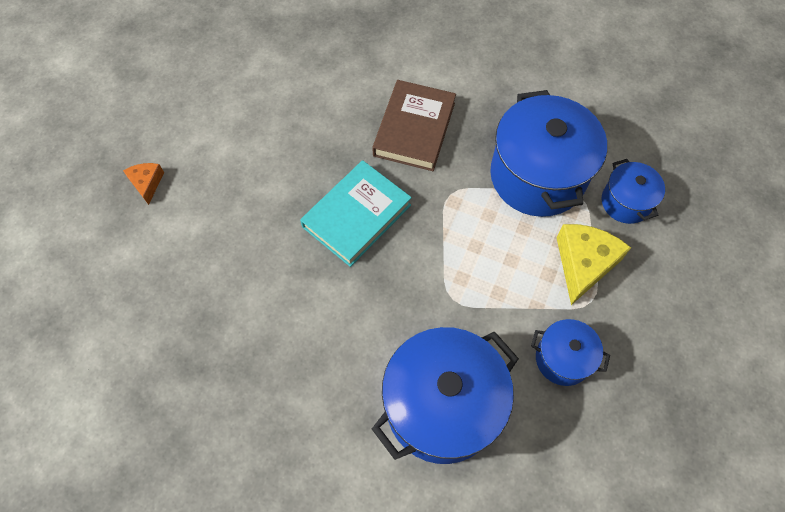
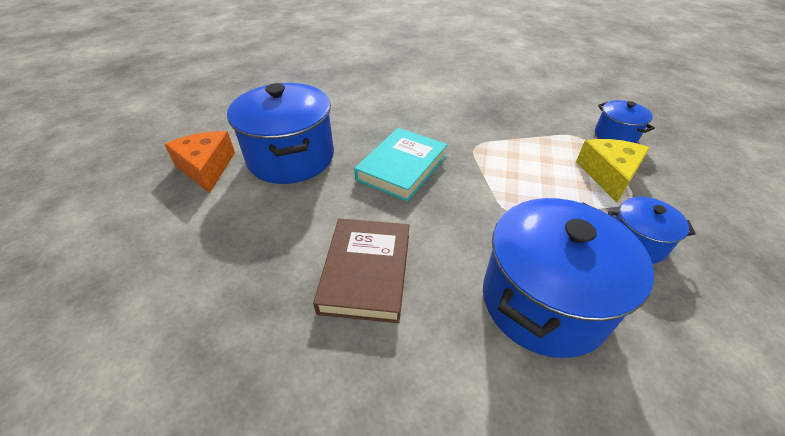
camera: 10 degrees left, 20 degrees down
orange cheese [123,163,164,205] -> orange cheese [164,131,235,193], size x1.80
brown book [372,80,456,171] -> brown book moved to [313,218,409,323]
blue pot [490,90,607,217] -> blue pot moved to [227,83,334,184]

